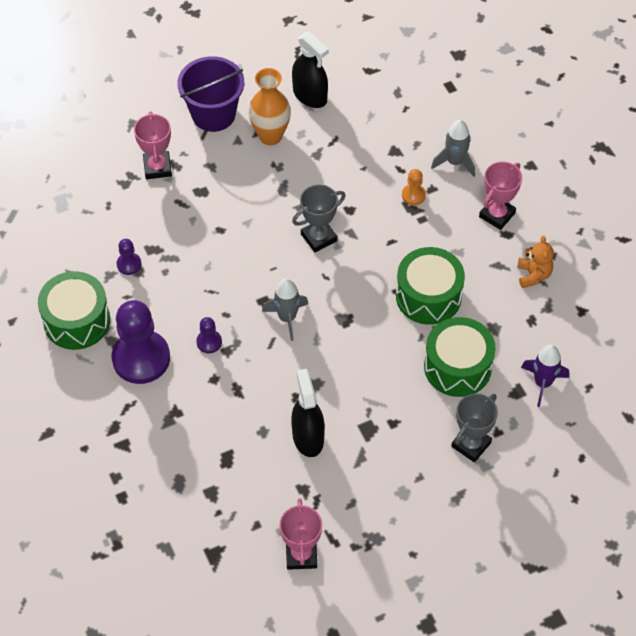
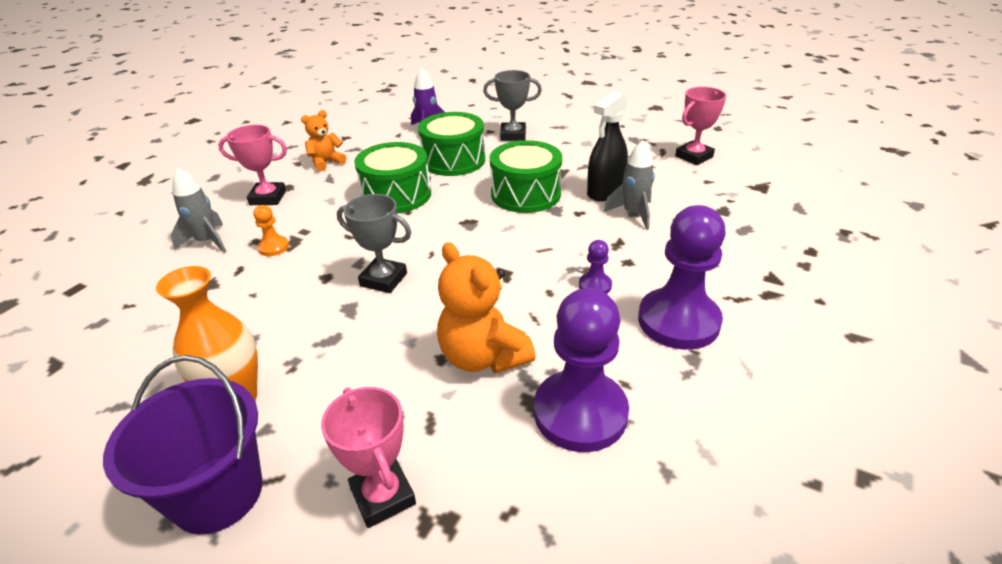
camera: 125 degrees left, 20 degrees down
green drum [38,271,110,350] -> green drum moved to [490,140,562,213]
purple pawn [117,239,142,275] -> purple pawn [534,288,629,452], size x2.26
pink trophy [134,111,172,179] -> pink trophy turned 75 degrees counterclockwise [321,387,416,528]
grey rocket [262,278,308,341] -> grey rocket moved to [604,140,655,230]
black spray bottle [292,32,329,108] -> none
none -> orange teddy bear [437,242,536,373]

